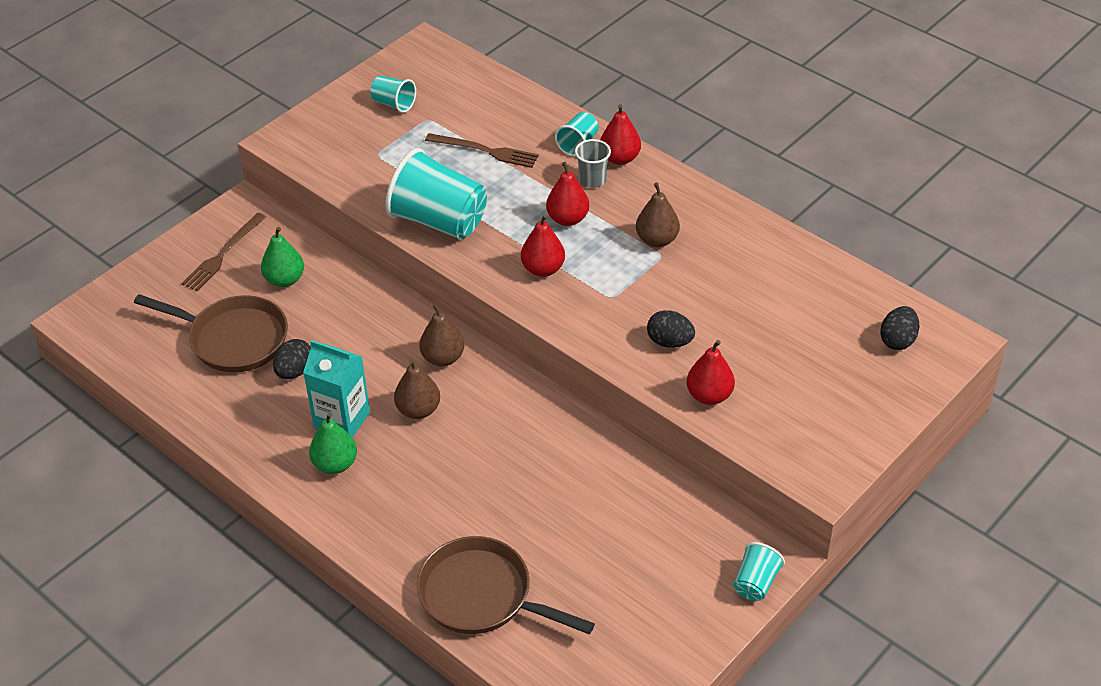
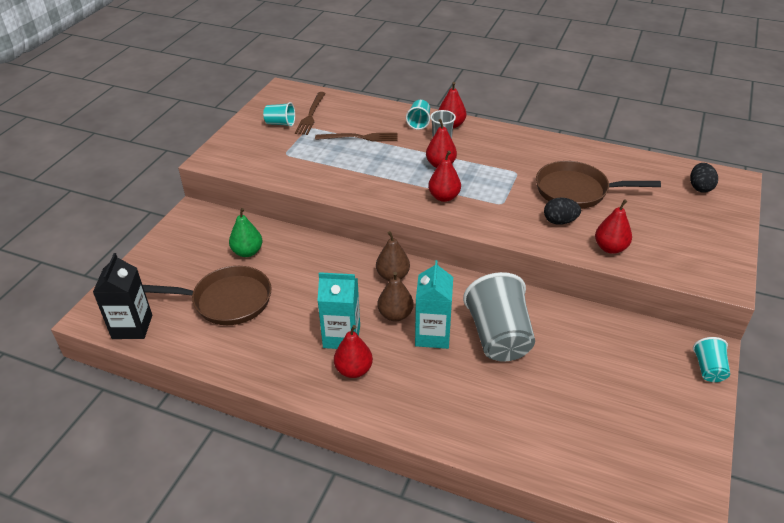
camera: 20 degrees left, 5 degrees down
brown fork [182,213,266,291] -> brown fork moved to [295,92,326,135]
black egg [273,339,311,379] -> none
green pear [309,412,357,474] -> red pear [334,325,373,378]
turquoise cup [385,148,487,239] -> none
brown pan [417,536,595,634] -> brown pan moved to [536,161,661,209]
brown pear [636,183,680,247] -> none
none -> black carton [93,253,152,339]
none -> turquoise carton [415,260,453,349]
none -> grey cup [463,272,535,362]

